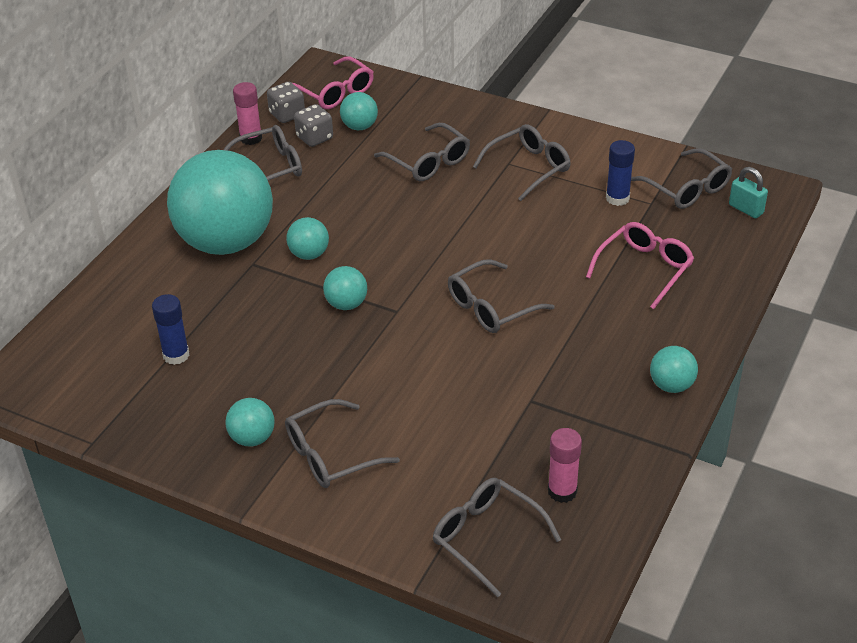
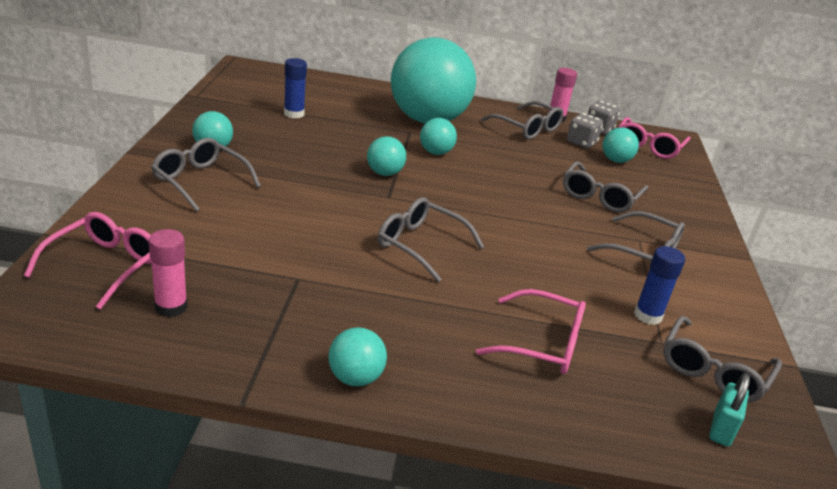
camera: 65 degrees right, 10 degrees down
grey glasses [433,478,561,597] -> pink glasses [24,212,152,310]

